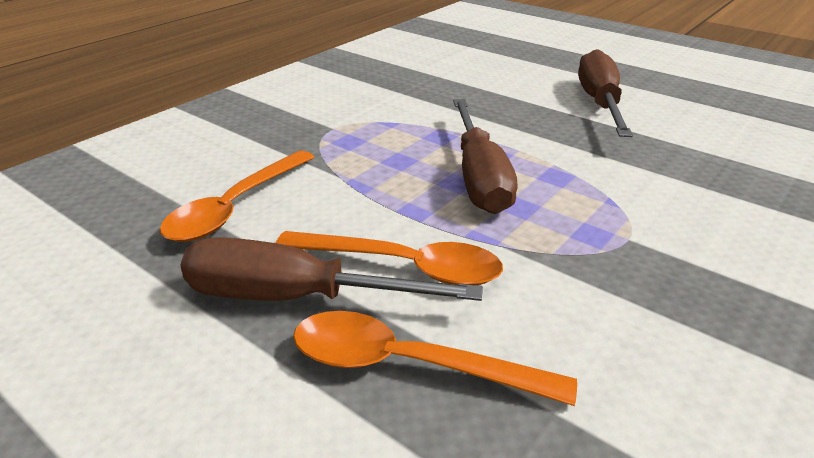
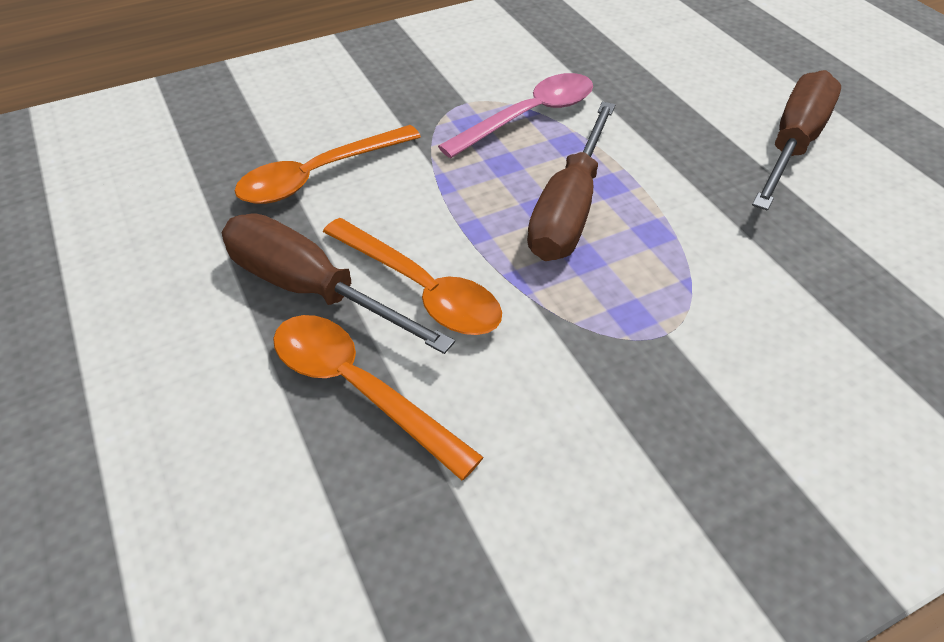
camera: 25 degrees right, 15 degrees up
none -> pink spoon [438,73,593,158]

